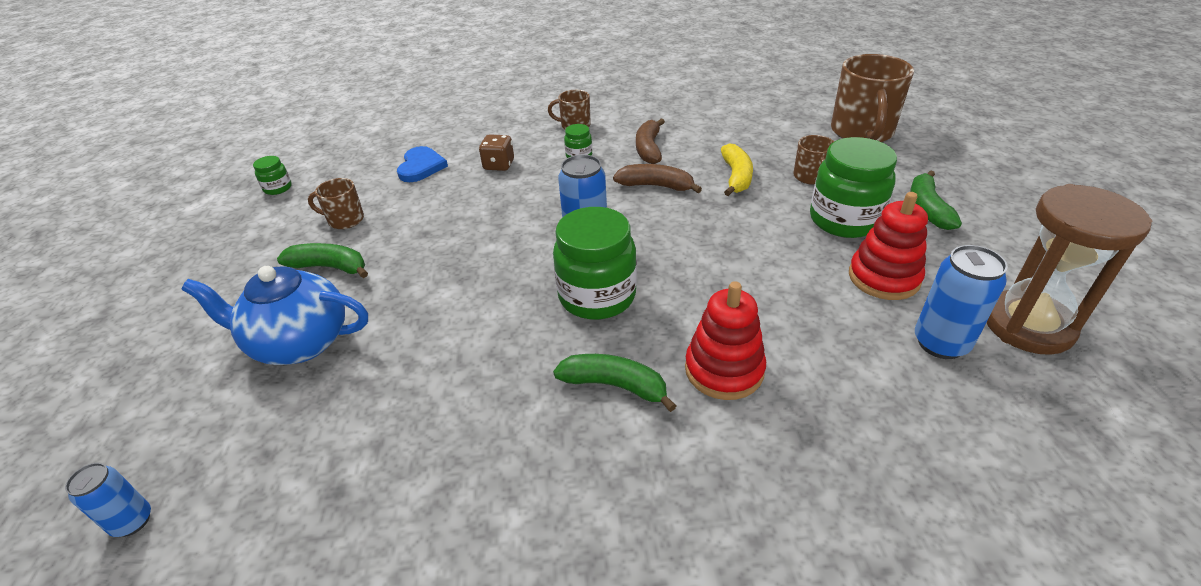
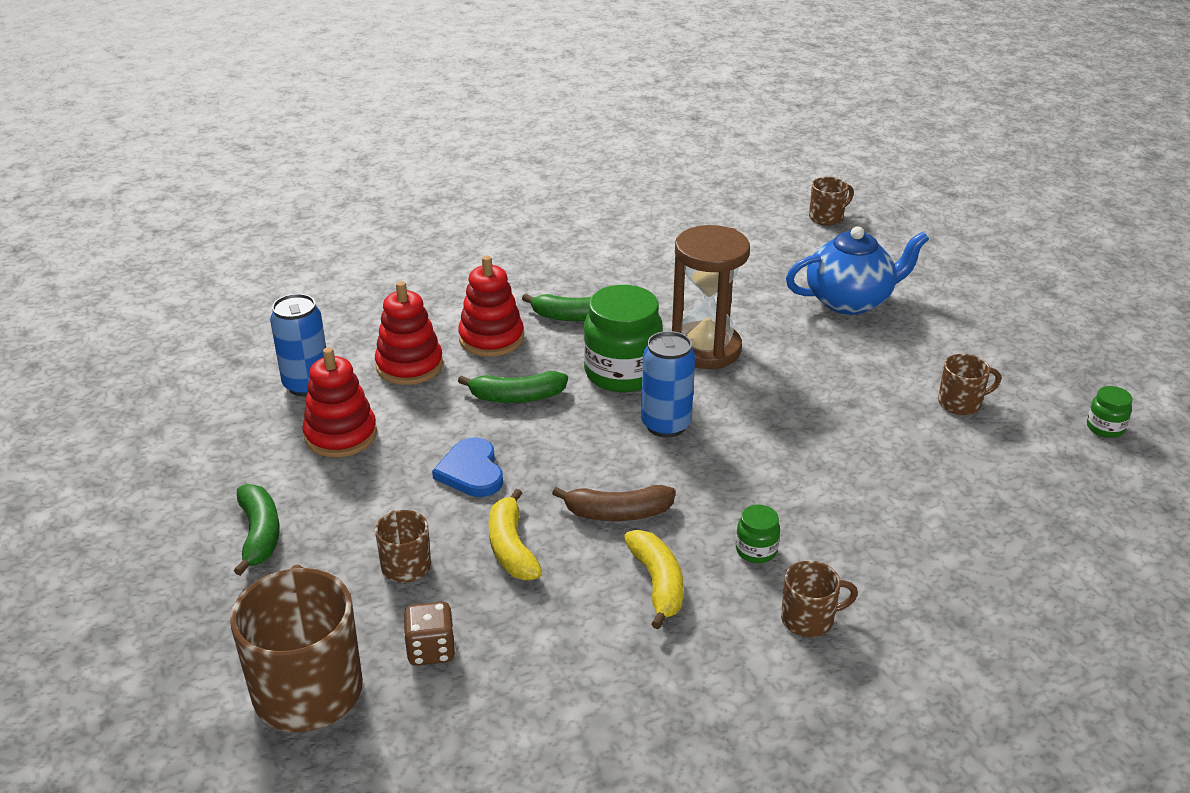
camera: 160 degrees right, 5 degrees down
blue can [65,463,151,537] -> brown mug [809,177,854,225]
green banana [277,243,368,278] -> green banana moved to [458,371,568,403]
blue heart [397,146,448,182] -> blue heart moved to [432,437,503,497]
brown dice [479,134,514,171] -> brown dice moved to [404,602,456,666]
brown banana [636,118,665,164] -> yellow banana [624,530,684,629]
green jar [810,137,897,238] -> none
brown hourglass [986,184,1152,355] -> brown hourglass moved to [672,225,750,369]
none -> red stacking toy [375,281,443,385]

